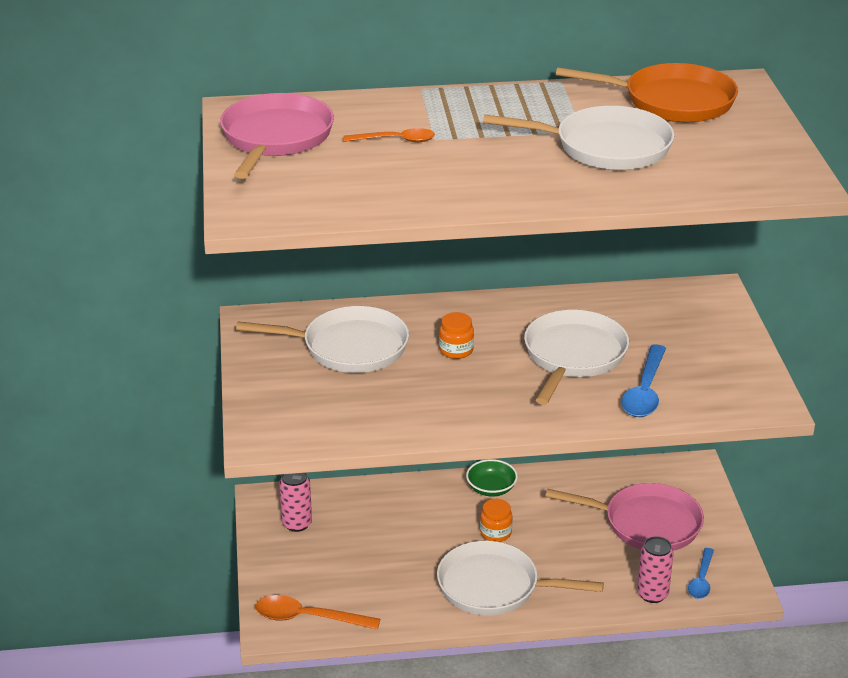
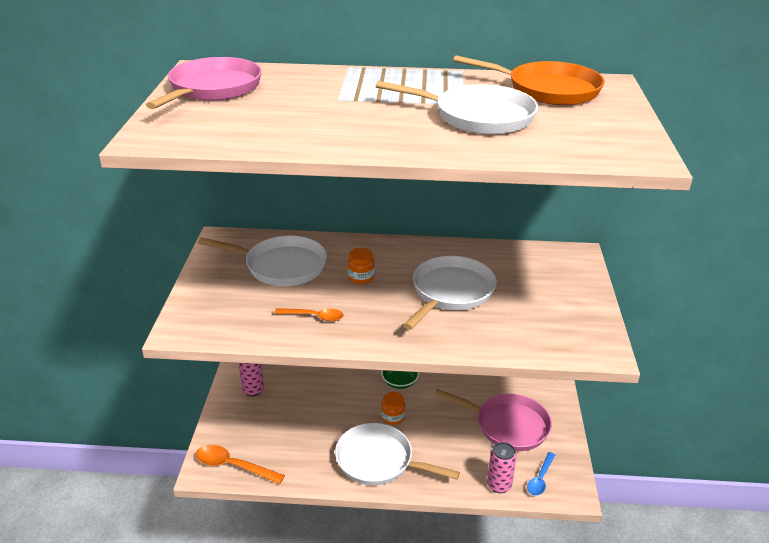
camera: 10 degrees right, 0 degrees up
orange spoon [343,128,435,142] -> orange spoon moved to [274,308,344,321]
blue spoon [621,344,666,417] -> none

